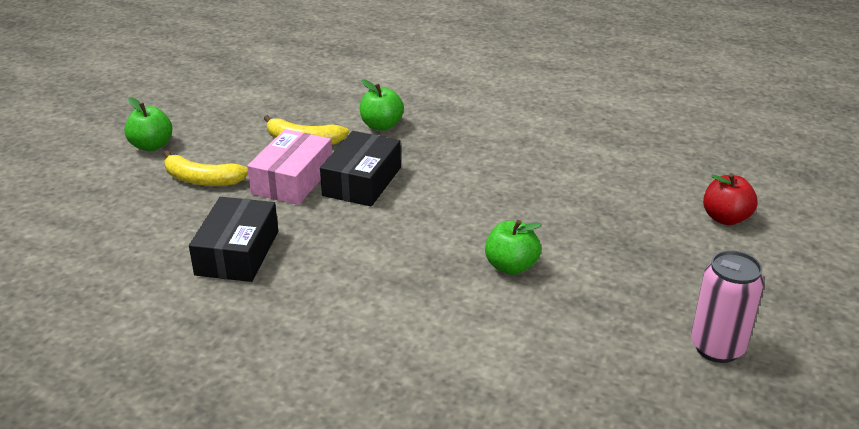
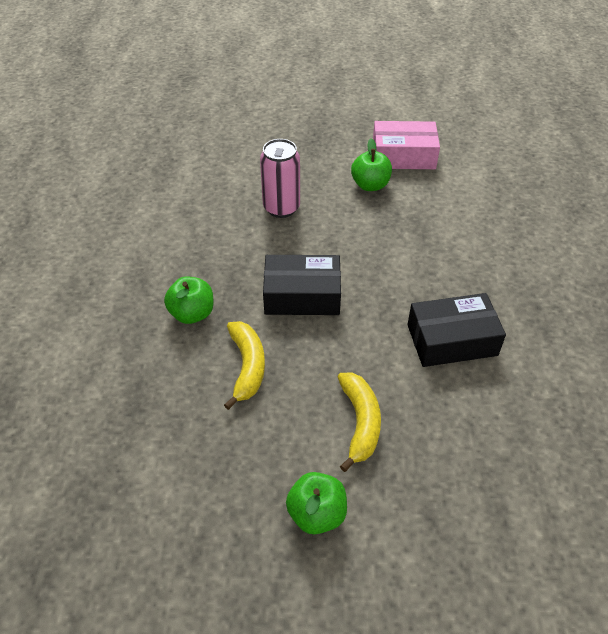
camera: 110 degrees left, 15 degrees up
pink box [247,129,332,205] -> pink box moved to [373,121,440,169]
pink can [691,250,764,363] -> pink can moved to [260,139,300,218]
red apple [703,173,758,225] -> none

